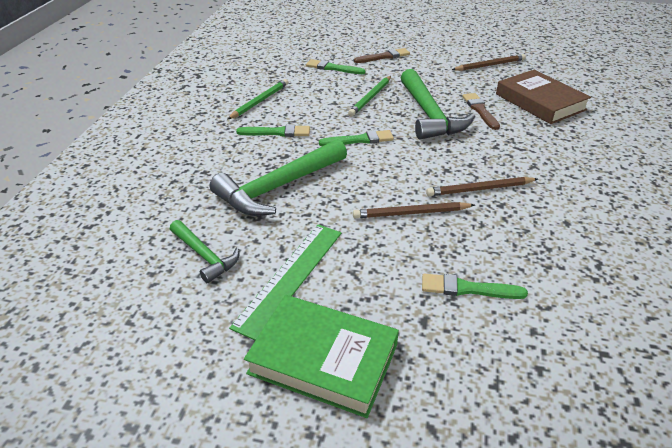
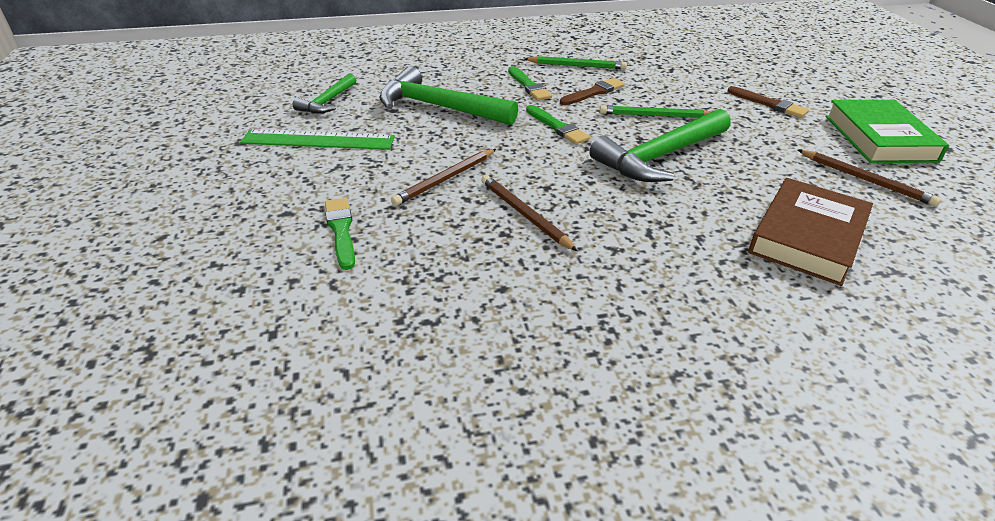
camera: 65 degrees right, 0 degrees up
green book [244,295,399,418] -> green book moved to [825,100,949,163]
green brush [306,59,366,74] -> none
brown pencil [353,202,475,218] -> brown pencil turned 105 degrees counterclockwise [391,149,496,206]
brown brush [462,93,500,130] -> brown brush moved to [560,78,625,105]

